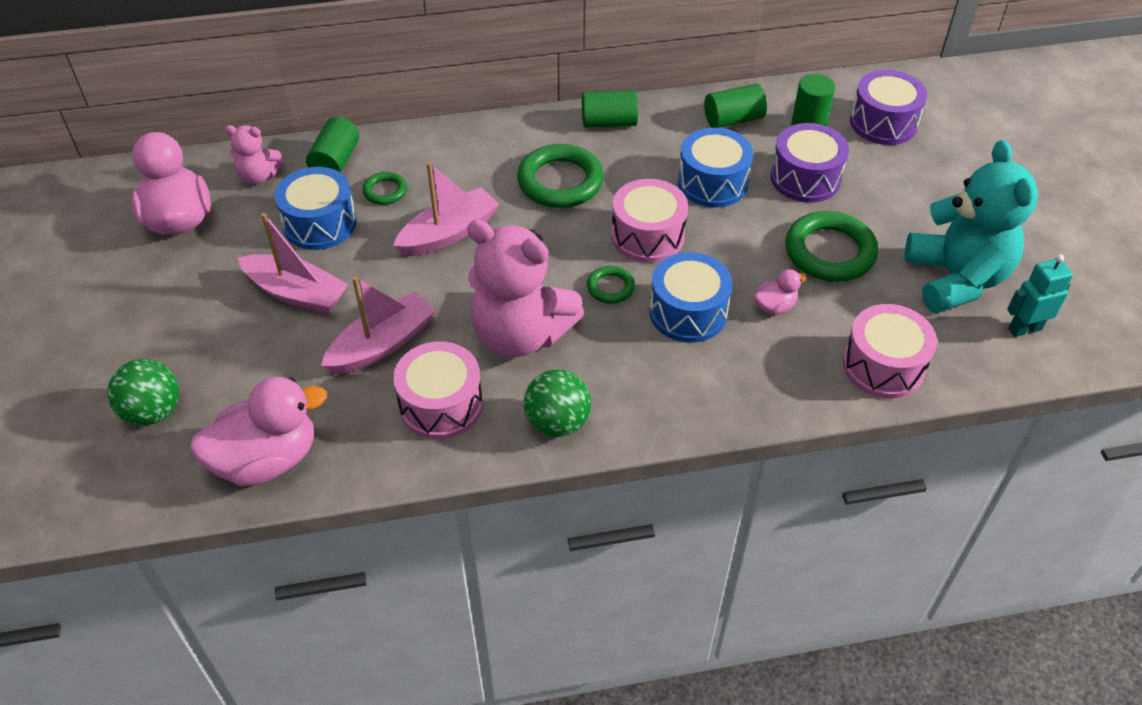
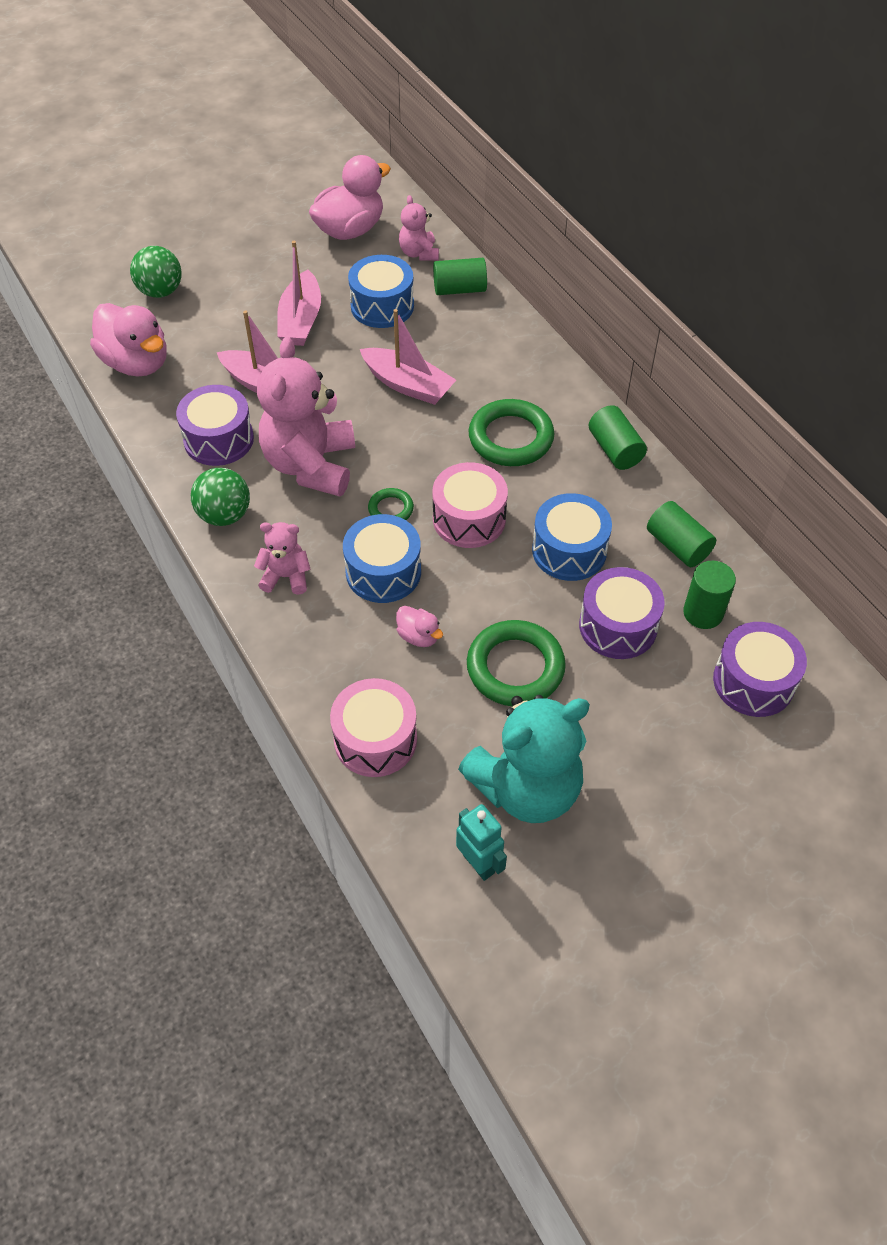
camera: 70 degrees right, 5 degrees up
green ring [362,172,407,205] -> none
pink drum [393,341,483,439] -> purple drum [176,385,254,466]
none -> pink teddy bear [254,522,310,595]

